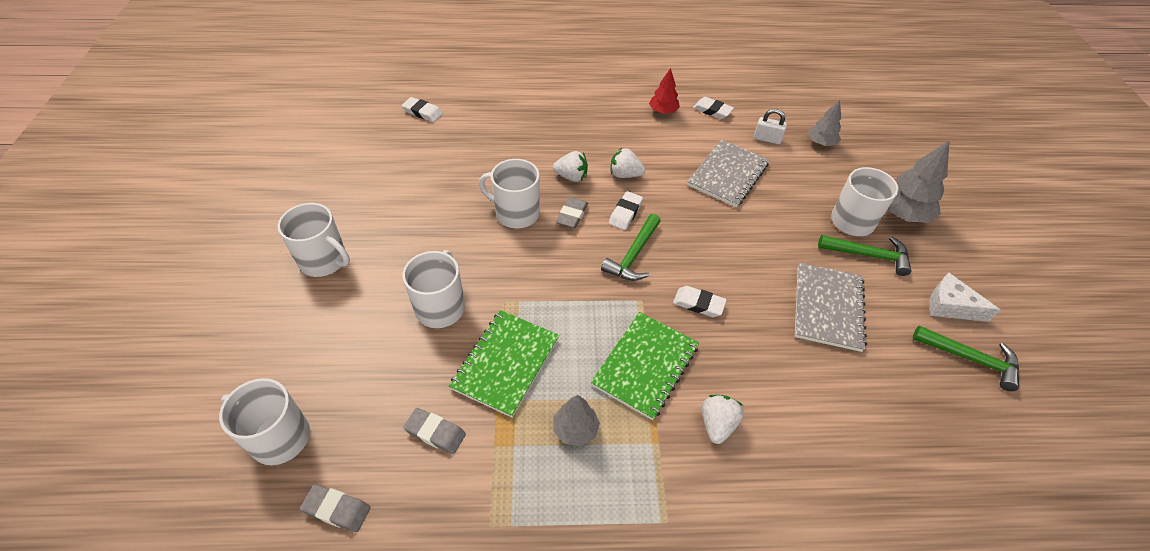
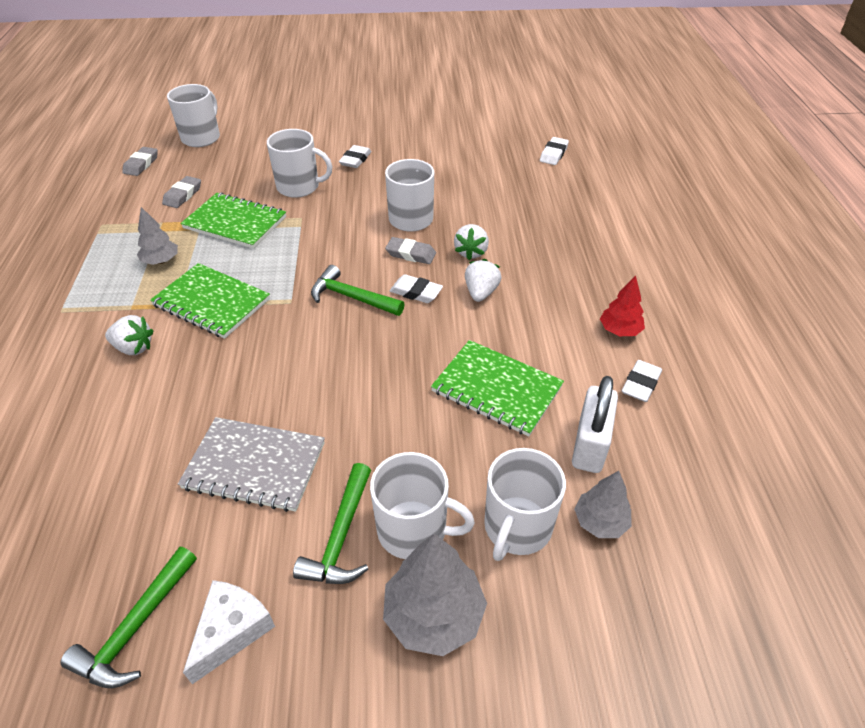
camera: 90 degrees right, 5 degrees down
white mug [278,203,350,277] -> white mug moved to [484,448,566,561]
white eraser [673,286,727,317] -> white eraser moved to [339,145,371,168]
grey notebook [687,140,770,207] -> green notebook [431,340,564,437]
white padlock [754,109,787,144] -> white padlock [572,376,618,473], size x1.59

